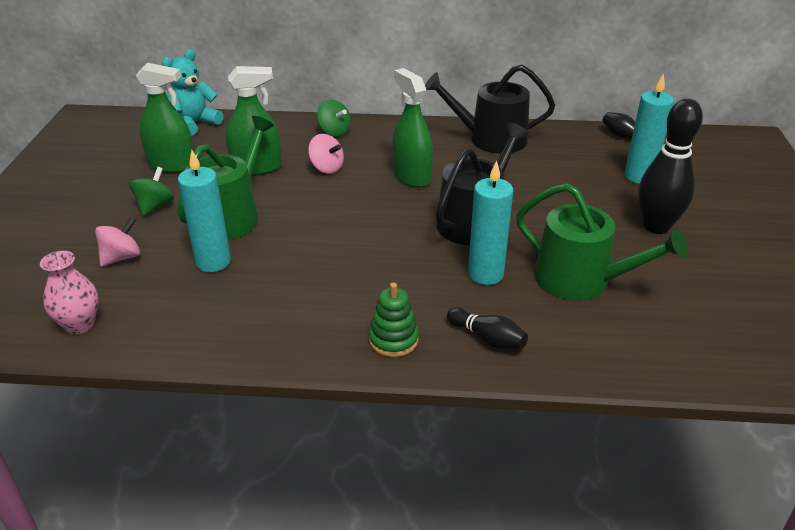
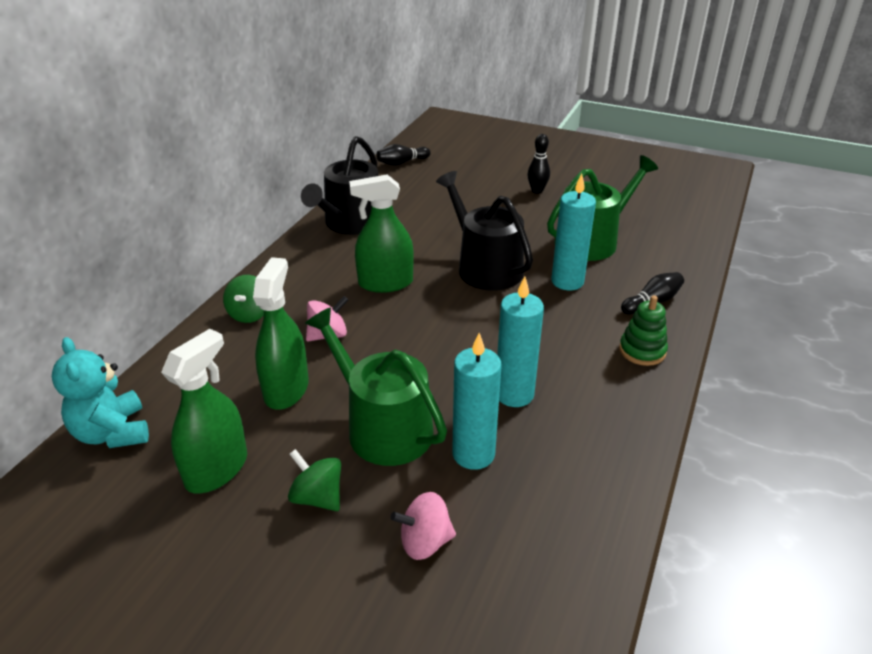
camera: 70 degrees left, 0 degrees up
pink vase [40,251,99,334] -> none
pink spinning top [95,217,140,267] -> pink spinning top turned 75 degrees counterclockwise [390,492,456,560]
green spinning top [317,100,351,137] -> green spinning top turned 120 degrees clockwise [223,275,264,323]
turquoise candle [624,73,674,184] -> turquoise candle moved to [497,276,544,407]
black bowling pin [638,99,703,234] -> black bowling pin [527,134,550,194], size x0.53

